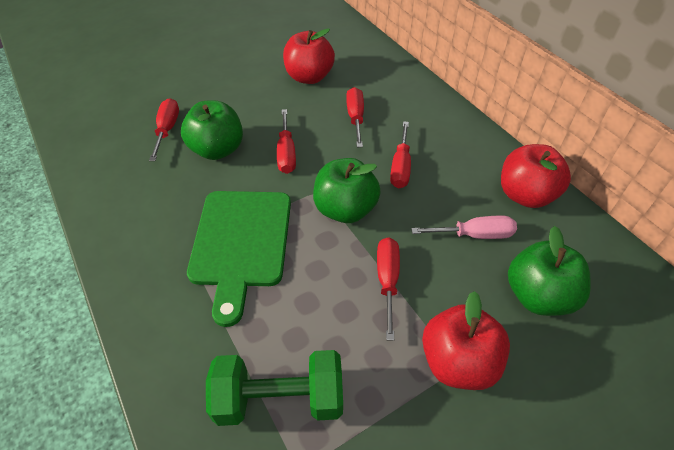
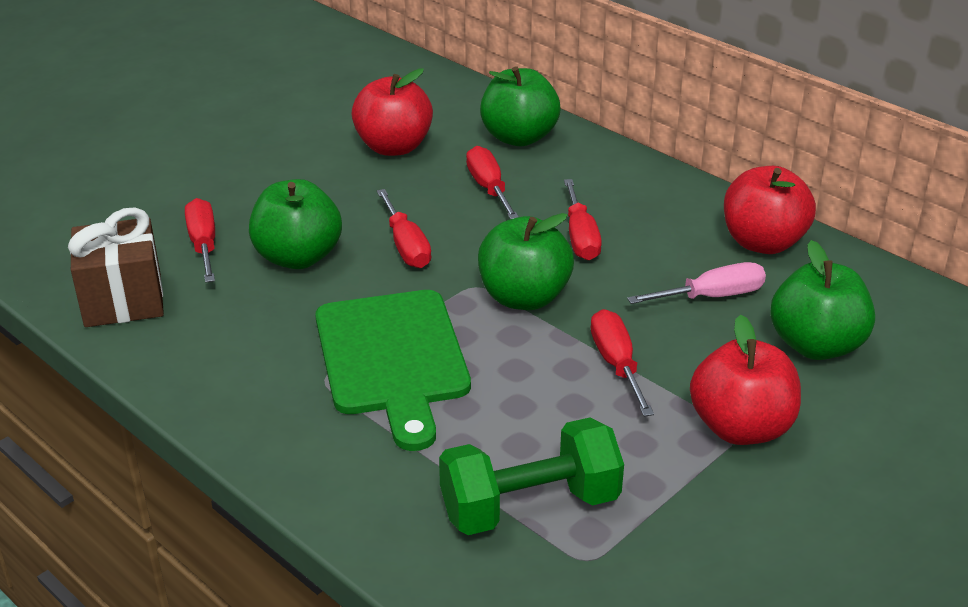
camera: 15 degrees left, 15 degrees down
none -> brown gift [68,207,164,327]
none -> green apple [480,66,561,146]

